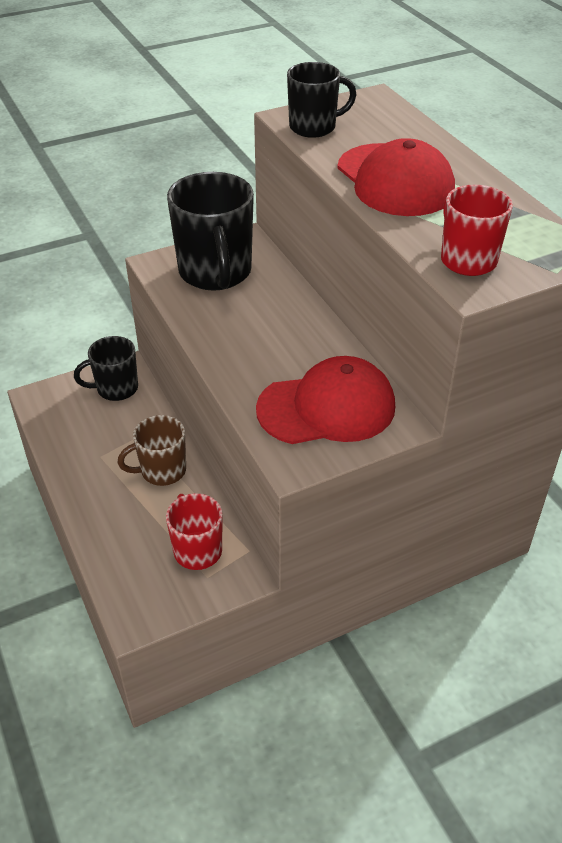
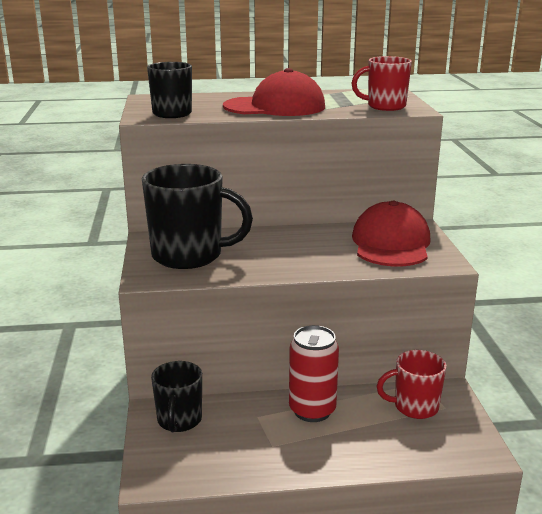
camera: 70 degrees left, 20 degrees down
brown mug [117,415,186,486] -> red can [289,325,339,422]

